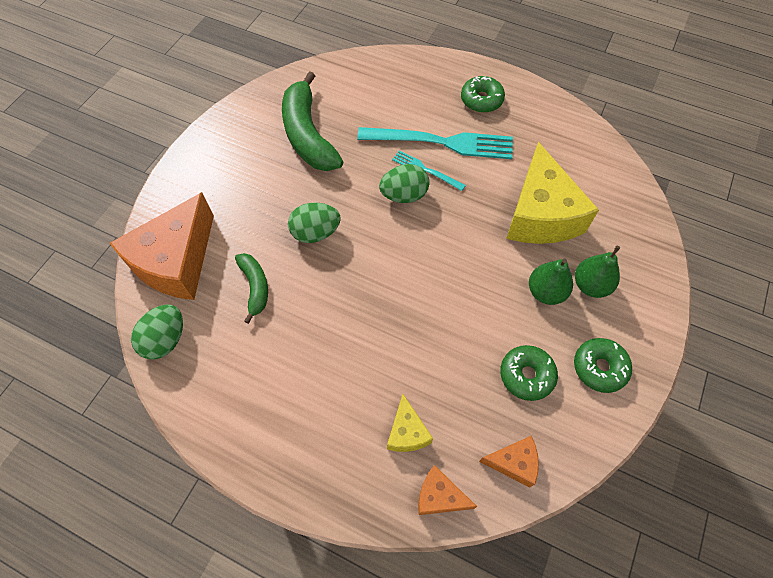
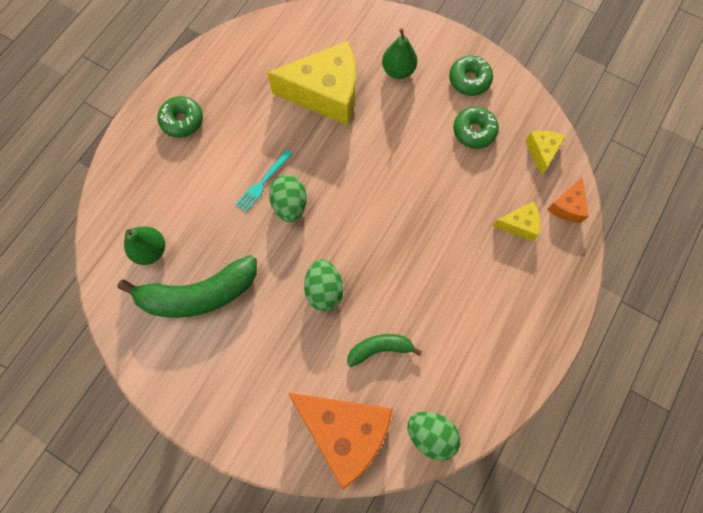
camera: 85 degrees left, 10 degrees up
turquoise fork [357,127,513,159] -> none
orange cheese [479,436,539,487] -> yellow cheese [525,131,566,176]
green pear [529,258,573,305] -> green pear moved to [124,226,165,265]

